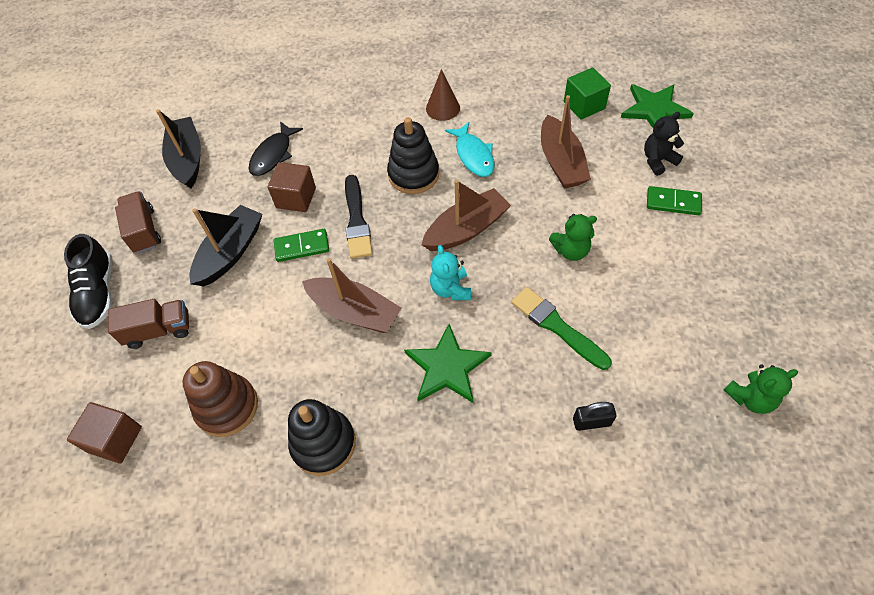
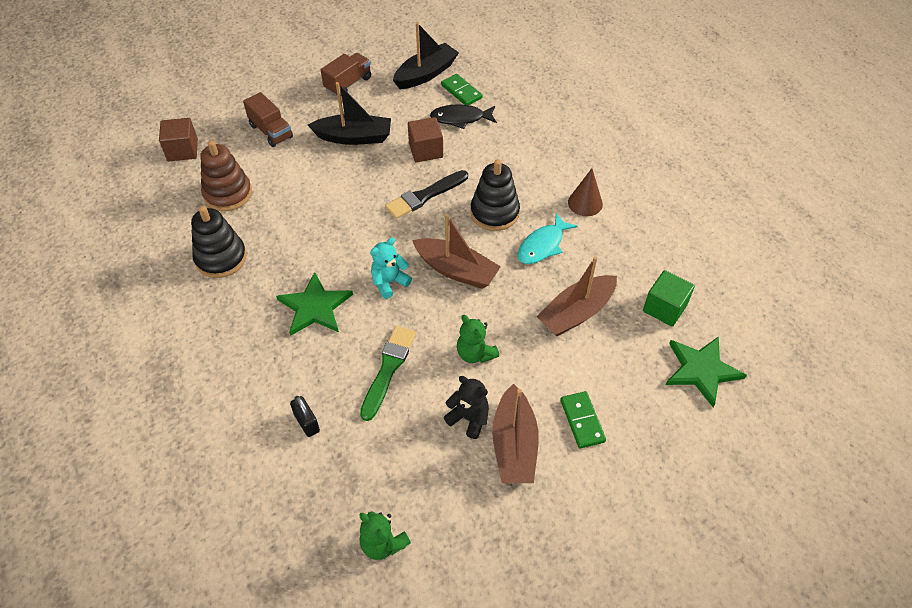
camera: 60 degrees right, 5 degrees down
black shoe [64,234,112,329] -> none
green domino [274,229,329,262] -> green domino moved to [441,74,482,105]
brown boat [302,258,401,333] -> brown boat moved to [492,384,539,483]
black teddy bear [644,112,684,176] -> black teddy bear moved to [444,376,489,439]

